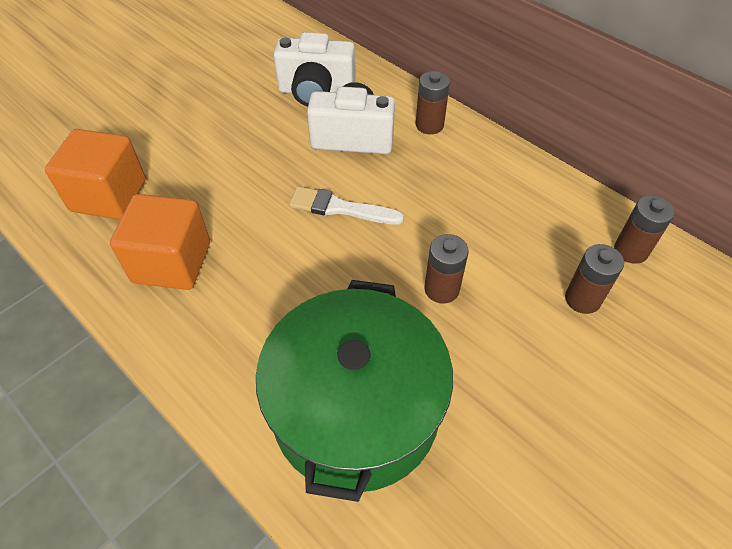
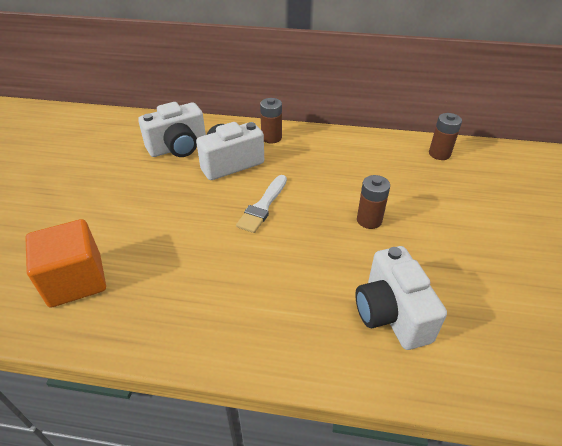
camera: 35 degrees left, 10 degrees down
orange cube [110,194,210,290] -> none
green pot [256,280,453,502] -> white camera [355,246,447,350]
white brush [289,186,404,225] -> white brush turned 45 degrees counterclockwise [236,175,287,233]
brown battery [565,244,624,314] -> none

